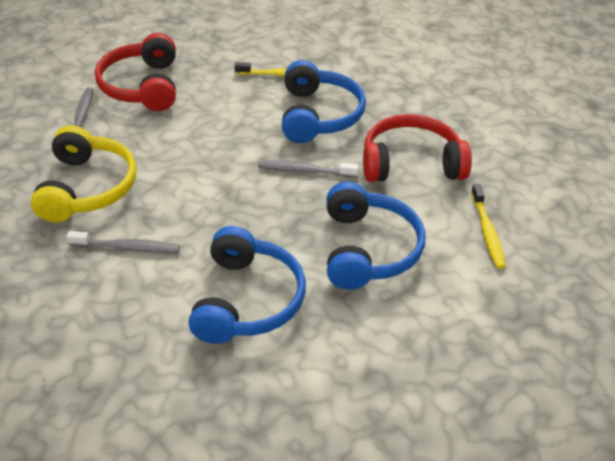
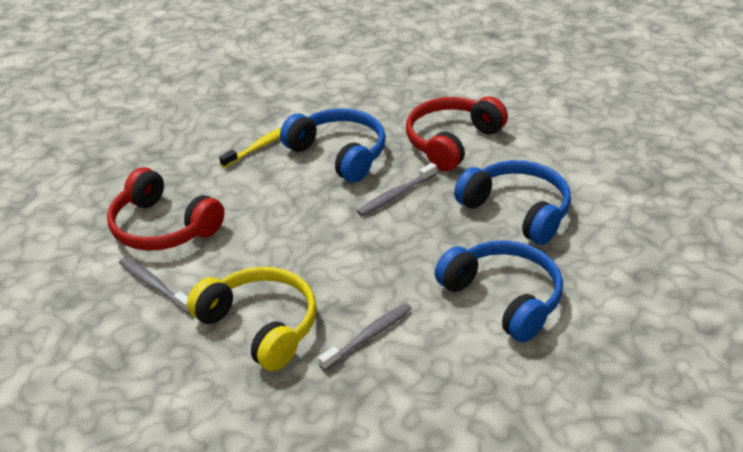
camera: 45 degrees left, 5 degrees down
yellow toothbrush [471,184,505,269] -> none

